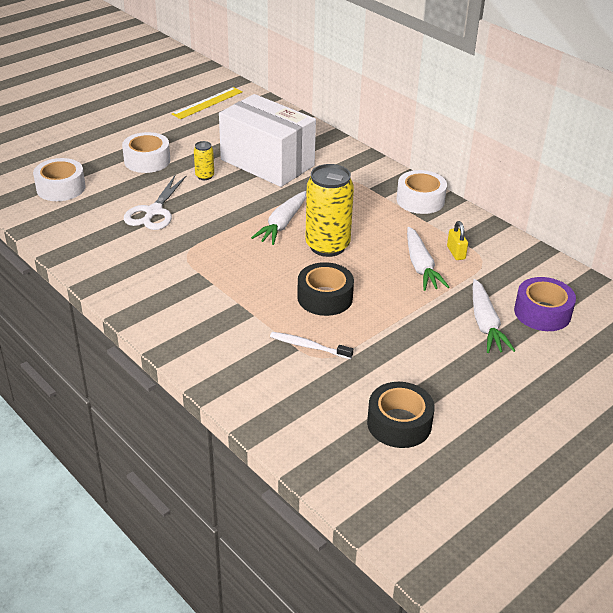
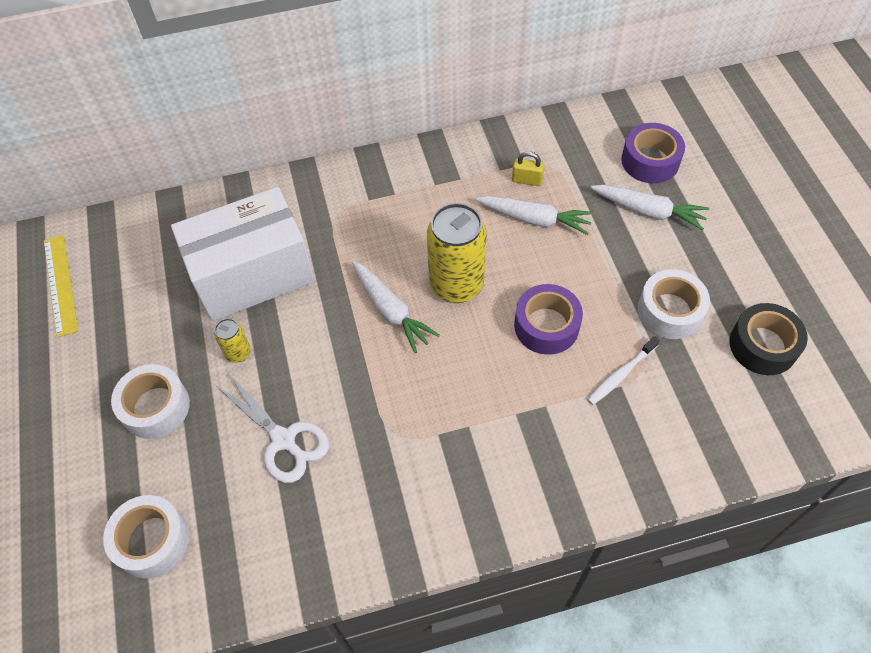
camera: 60 degrees left, 20 degrees up
black tape [297,262,354,316] -> purple tape [514,284,583,355]
white tape [396,170,447,214] -> white tape moved to [638,269,710,339]

